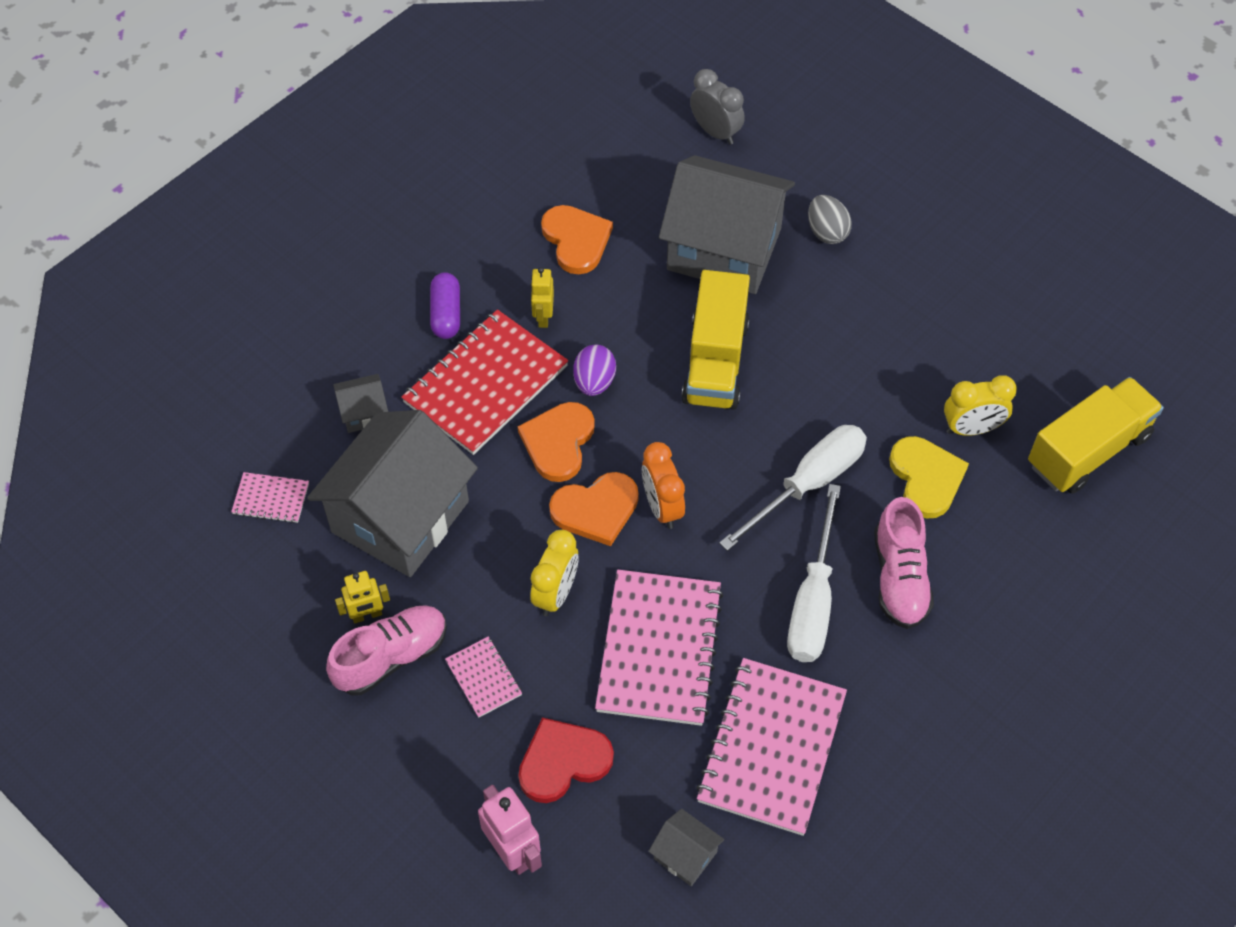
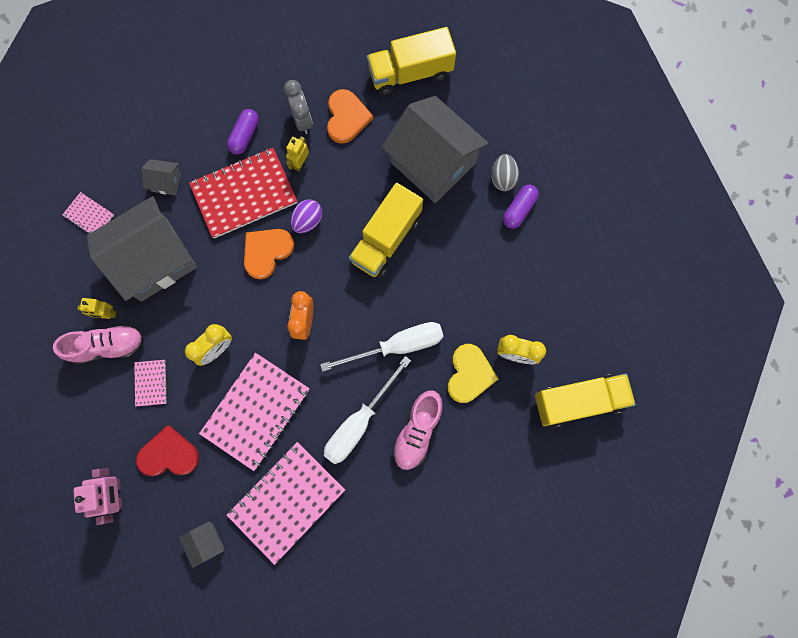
camera: 25 degrees right, 20 degrees up
orange heart [549,472,639,546] -> none
grey clock [690,69,745,145] -> grey clock moved to [284,80,313,134]
none -> yellow truck [367,27,456,95]
none -> purple capsule [503,184,539,229]

